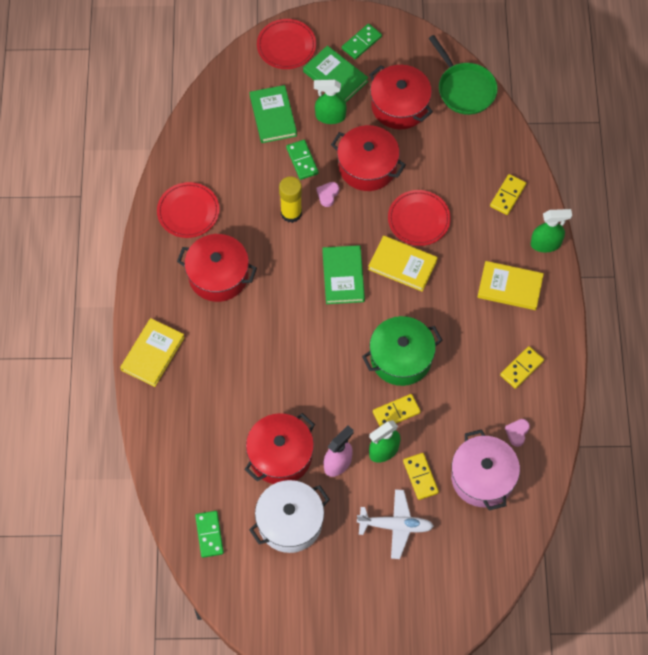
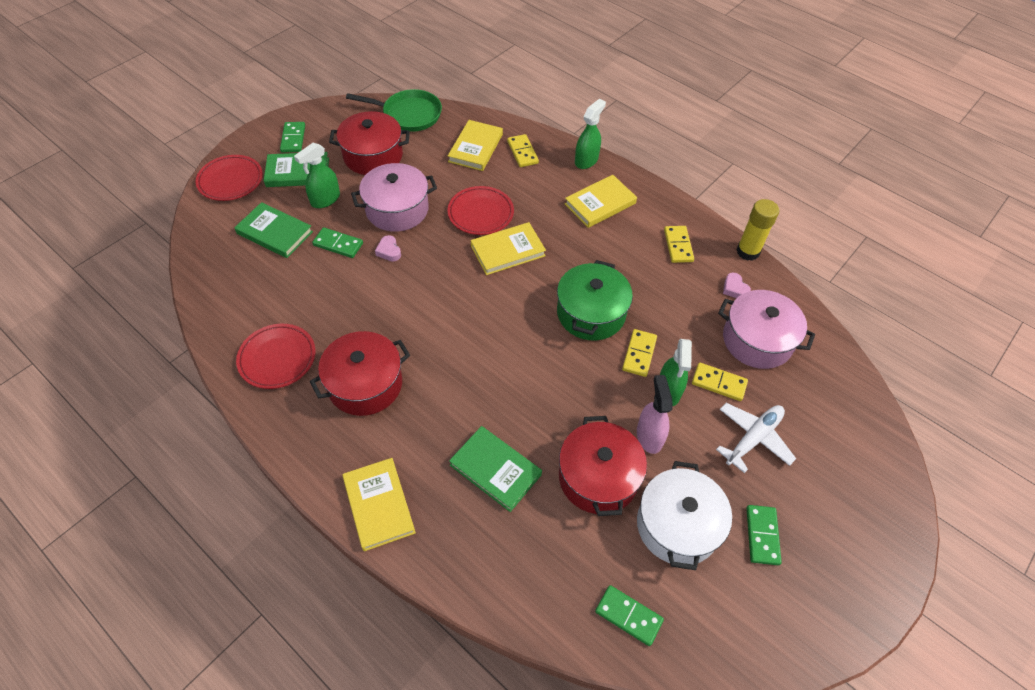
camera: 50 degrees left, 10 degrees down
yellow glue stick [279,176,302,223] -> yellow glue stick moved to [736,199,779,261]
green book [322,245,365,304] -> green book moved to [449,426,542,512]
red pot [331,125,406,191] -> pink pot [351,163,437,232]
none -> yellow book [448,120,503,171]
none -> green domino [746,505,782,565]

